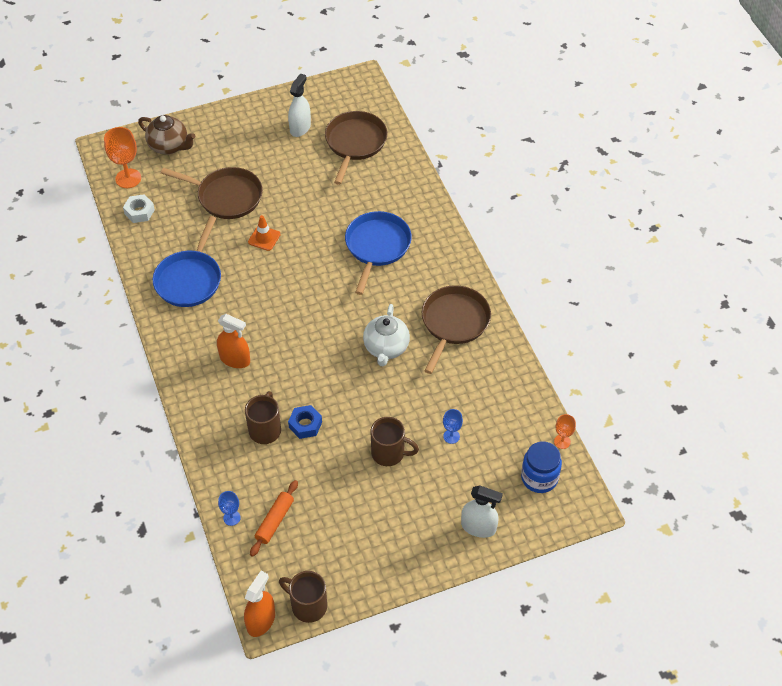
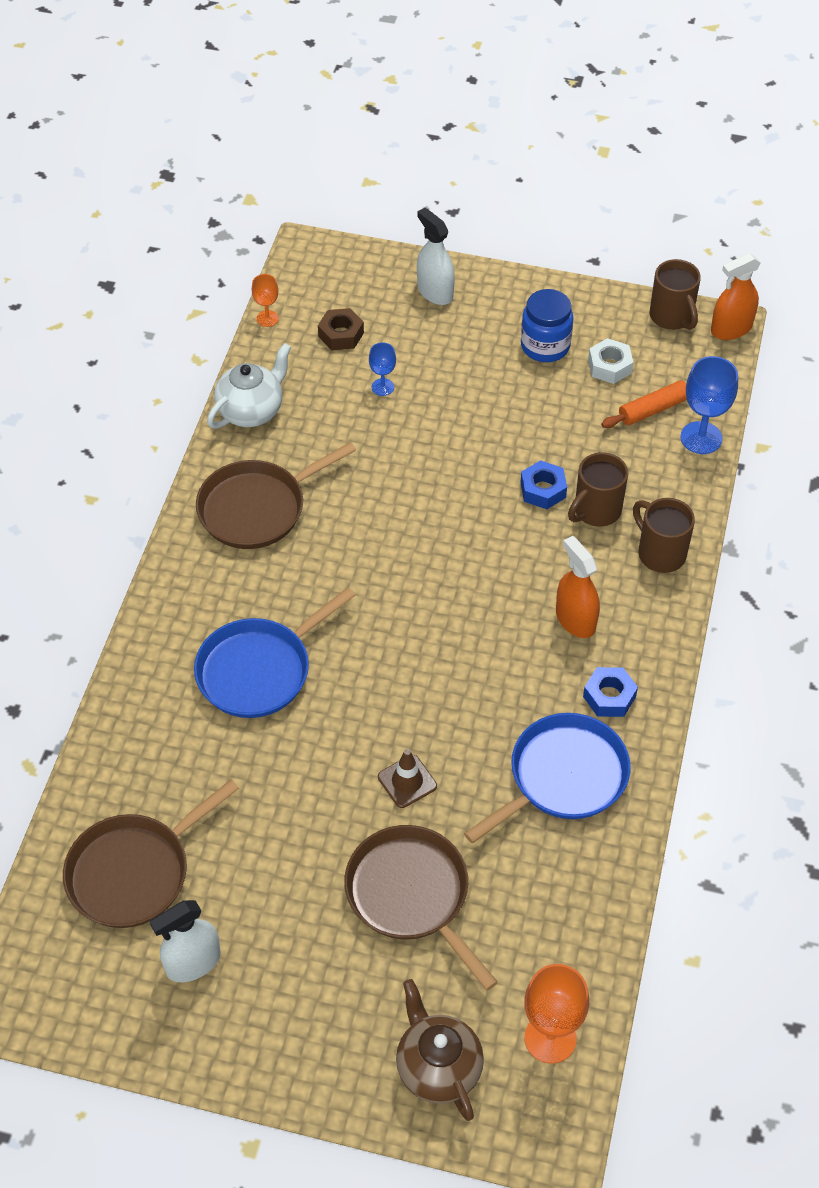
camera: 145 degrees left, 0 degrees up
white nut [123,194,155,223] -> white nut moved to [588,338,633,384]
blue goblet [218,491,241,526] -> blue goblet [680,356,738,454], size x1.80
orange traffic cone [248,215,281,251] -> brown traffic cone [378,749,437,808]
white teapot [363,304,410,366] -> white teapot moved to [207,343,291,429]
brown mug [370,417,419,466] -> brown mug moved to [633,498,695,573]
blue jar [521,441,562,493] -> blue jar moved to [521,289,573,362]
none -> brown nut [318,308,364,350]
none -> blue nut [583,667,638,717]

